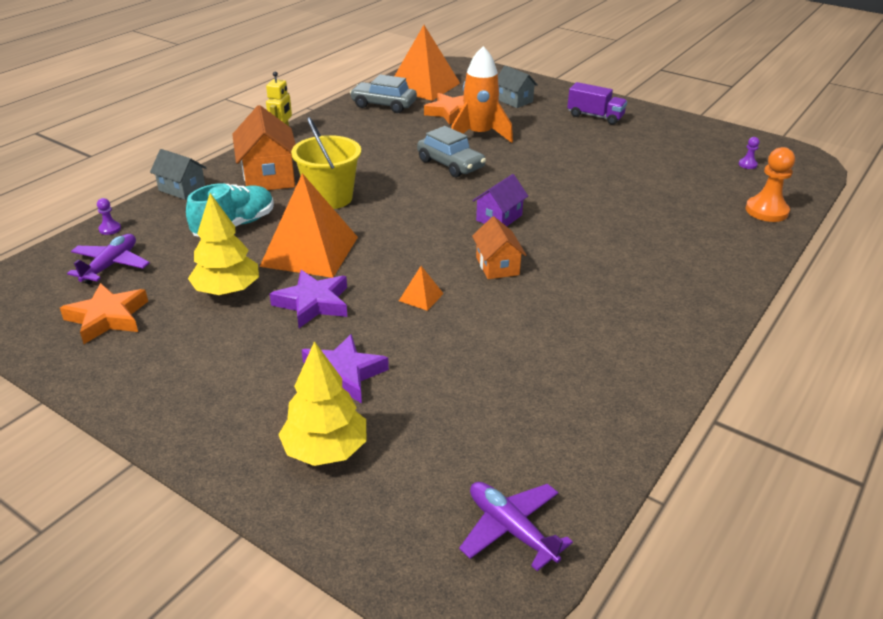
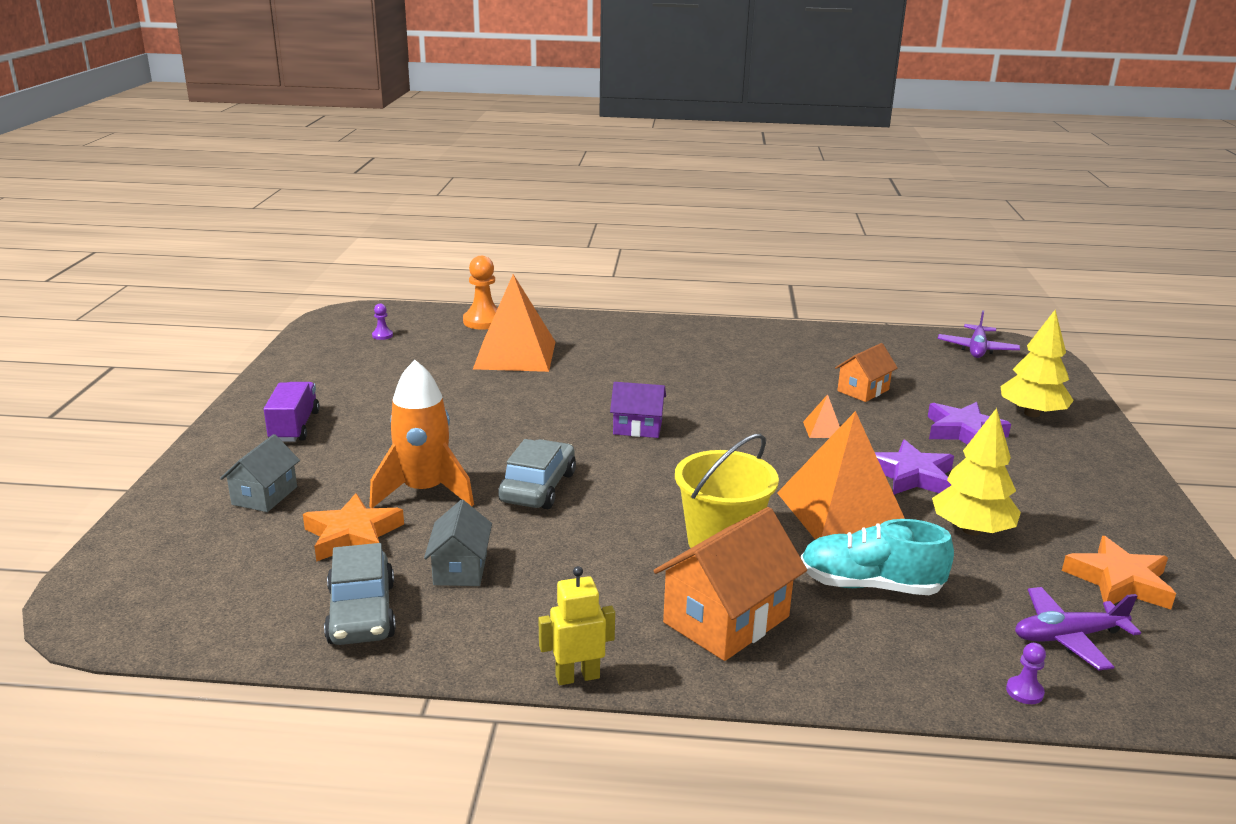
camera: 120 degrees left, 10 degrees down
grey house [150,149,207,200] -> grey house moved to [424,500,492,586]
orange pyramid [395,25,460,101] -> orange pyramid moved to [473,274,555,372]
orange house [472,216,526,279] -> orange house moved to [835,343,898,402]

